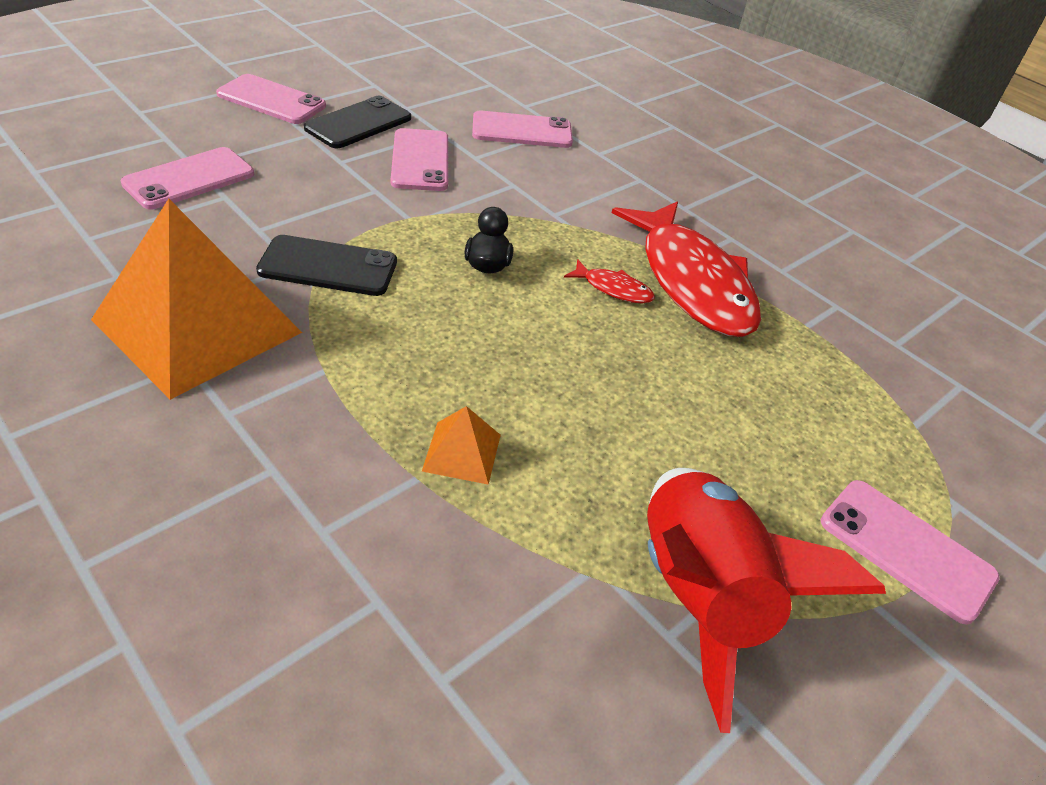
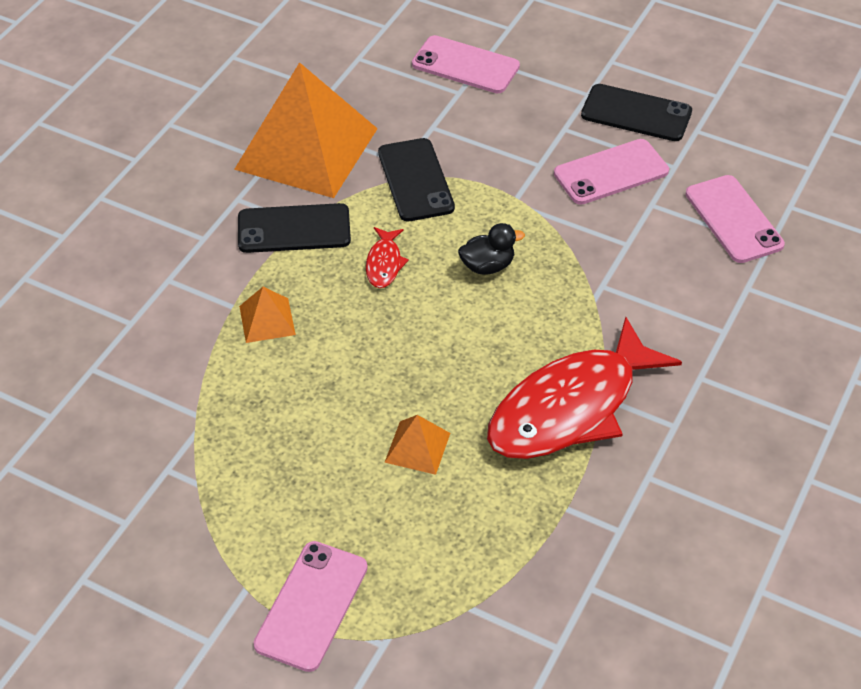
camera: 75 degrees right, 5 degrees up
pink phone [216,74,326,124] -> none
red fish [564,259,655,303] -> red fish moved to [366,227,409,288]
red rocket [647,468,886,733] -> none
none -> black phone [238,203,351,253]
none -> orange pyramid [384,415,450,475]

